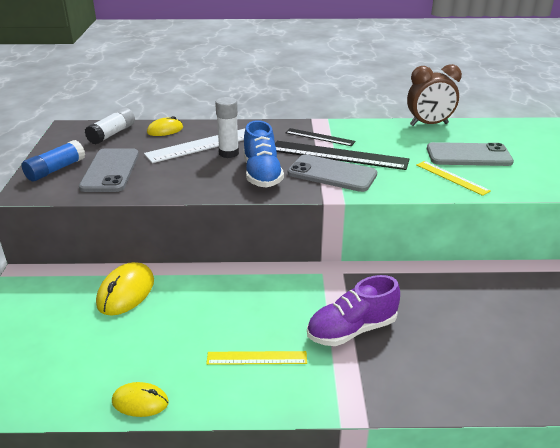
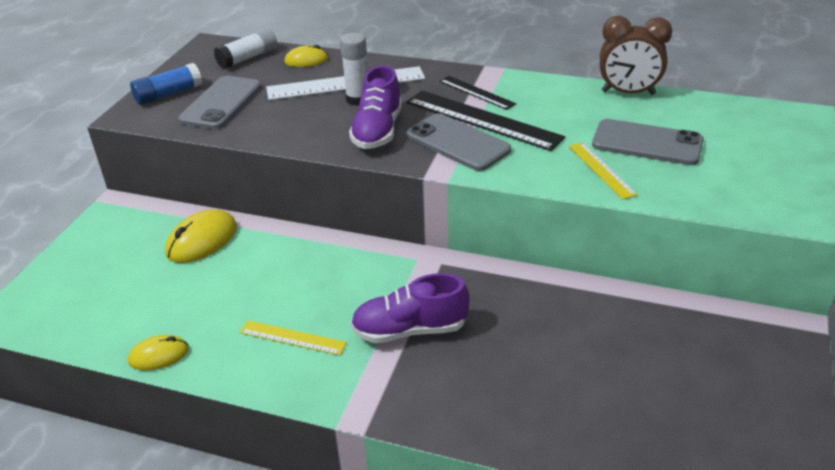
camera: 20 degrees right, 5 degrees up
yellow mouse [112,382,169,417] -> yellow mouse turned 45 degrees counterclockwise [128,335,189,371]
blue shoe [243,120,284,188] -> purple shoe [349,65,402,149]

